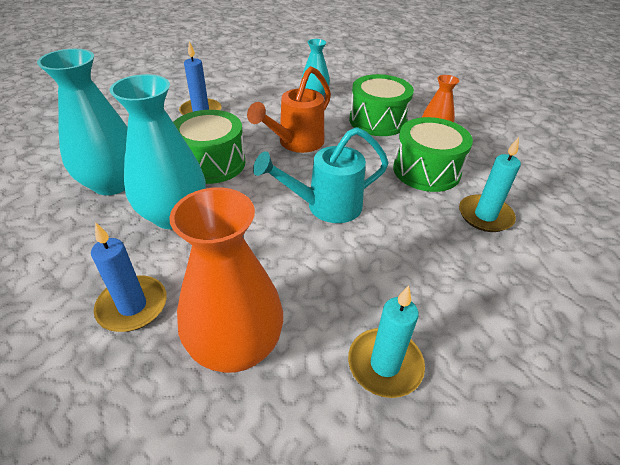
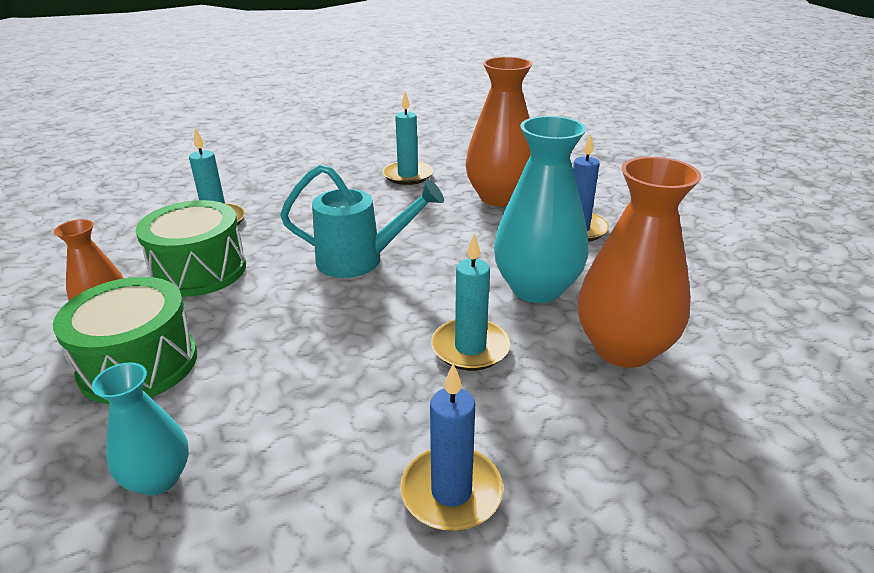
camera: 155 degrees left, 10 degrees down
turquoise vase [37,49,128,195] -> orange vase [578,157,702,368]
green drum [173,110,245,184] -> turquoise candle [431,234,511,371]
orange watering can [247,66,331,153] -> none

